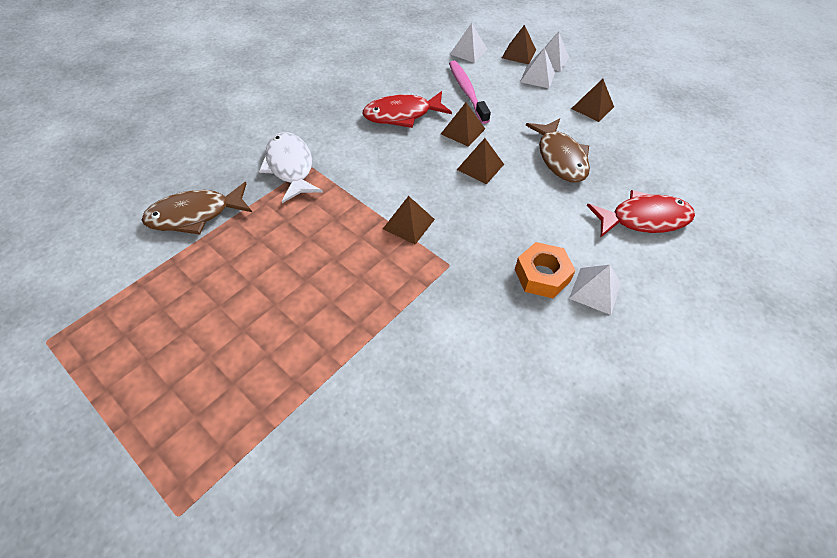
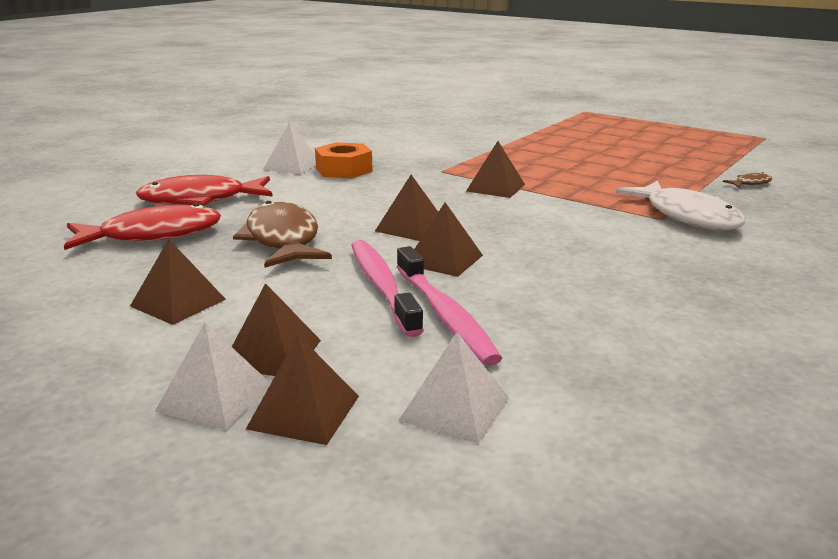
camera: 175 degrees right, 30 degrees down
brown fish [142,182,252,234] -> brown fish [723,172,772,188], size x0.42
red fish [362,91,452,128] -> red fish moved to [64,203,221,250]
white pyramid [520,48,555,88] -> brown pyramid [232,283,321,376]
none -> pink toothbrush [351,240,424,337]

